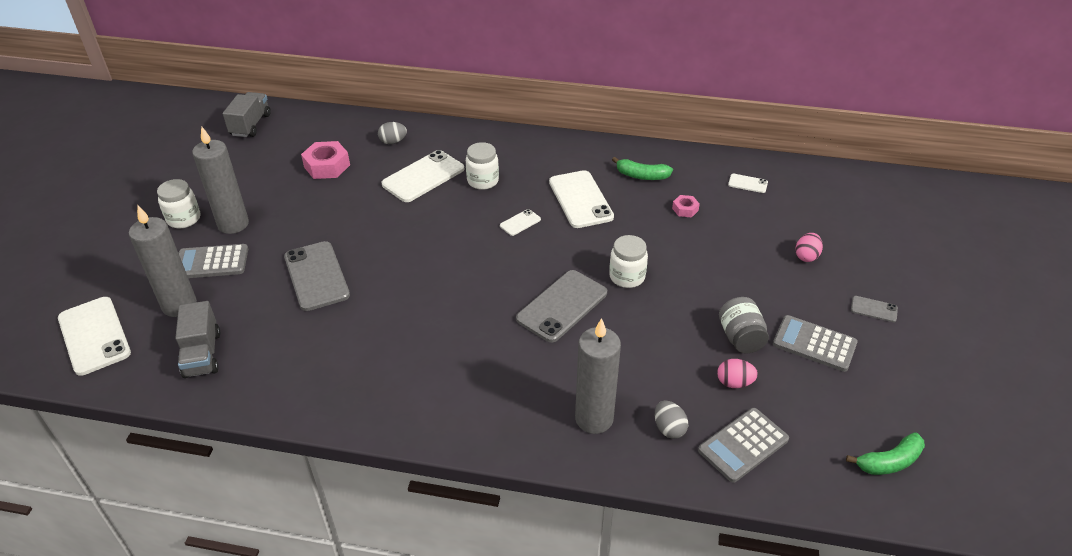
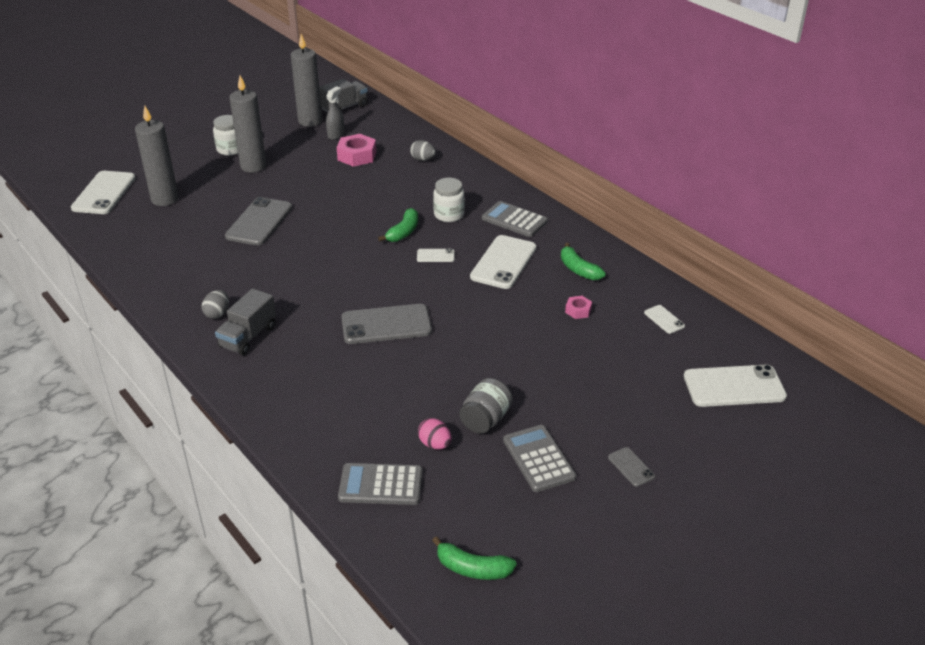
camera: 40 degrees right, 5 degrees down
grey truck [175,301,220,378] -> grey truck moved to [215,288,276,355]
grey calculator [179,244,248,278] -> grey calculator moved to [482,201,548,237]
white phone [381,150,464,202] -> white phone moved to [684,364,787,407]
grey candle [575,318,621,434] -> grey candle moved to [291,34,322,127]
white jar [609,235,648,288] -> none
grey egg [655,400,688,439] -> grey egg moved to [202,290,229,319]
pink egg [795,233,823,262] -> none
none -> grey spray bottle [326,86,344,140]
none -> green banana [378,208,418,242]

